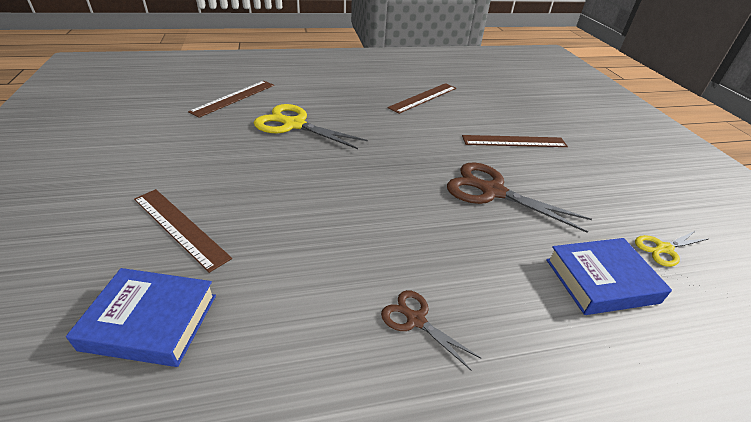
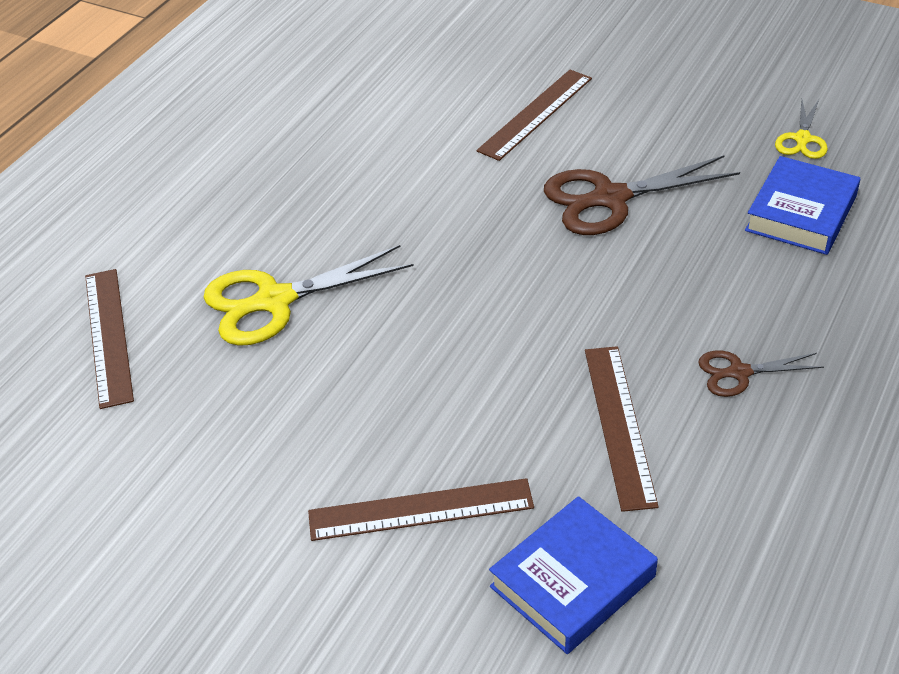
camera: 45 degrees left, 5 degrees up
brown ruler [388,83,456,114] -> brown ruler moved to [585,346,659,512]

